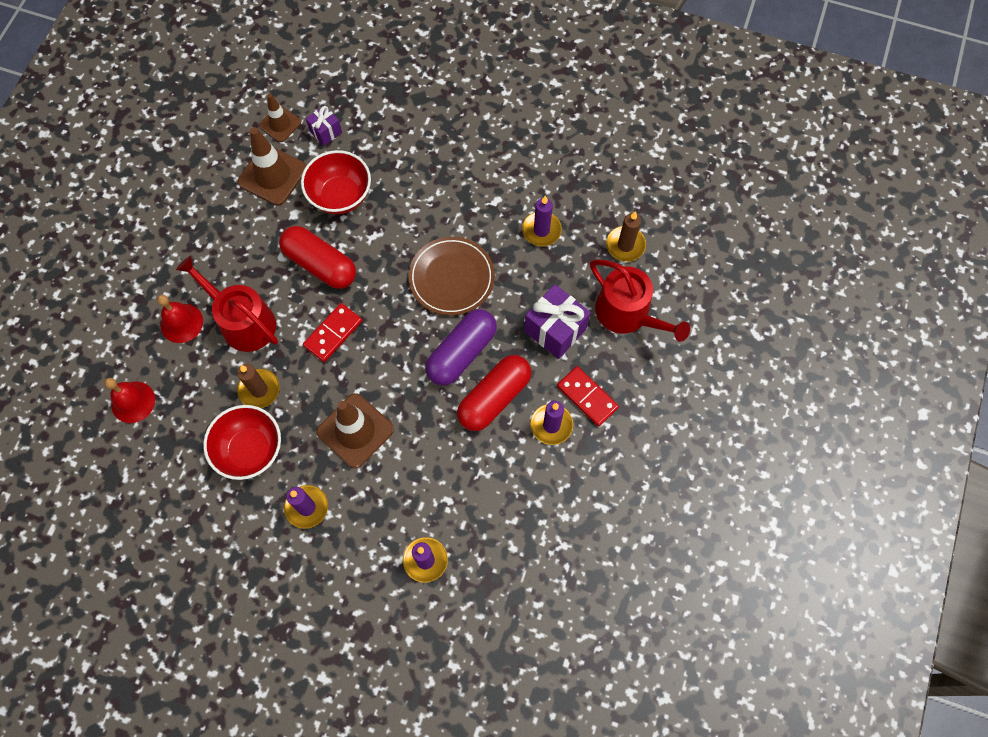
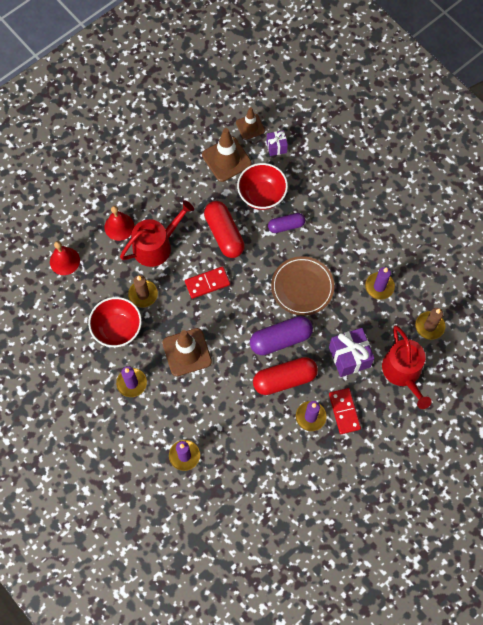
camera: 30 degrees right, 0 degrees up
red watering can [176,256,278,352] -> red watering can turned 75 degrees clockwise [120,200,194,267]
none -> purple capsule [268,213,305,233]

